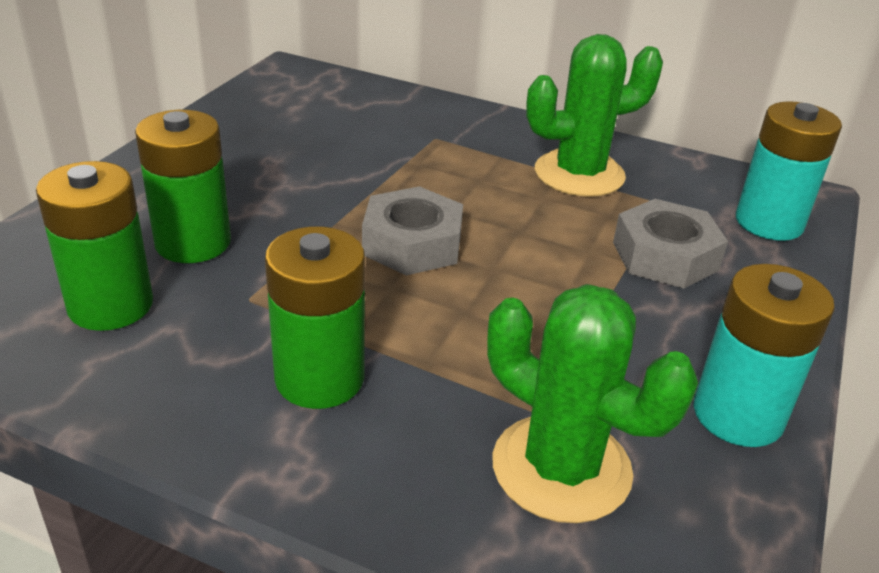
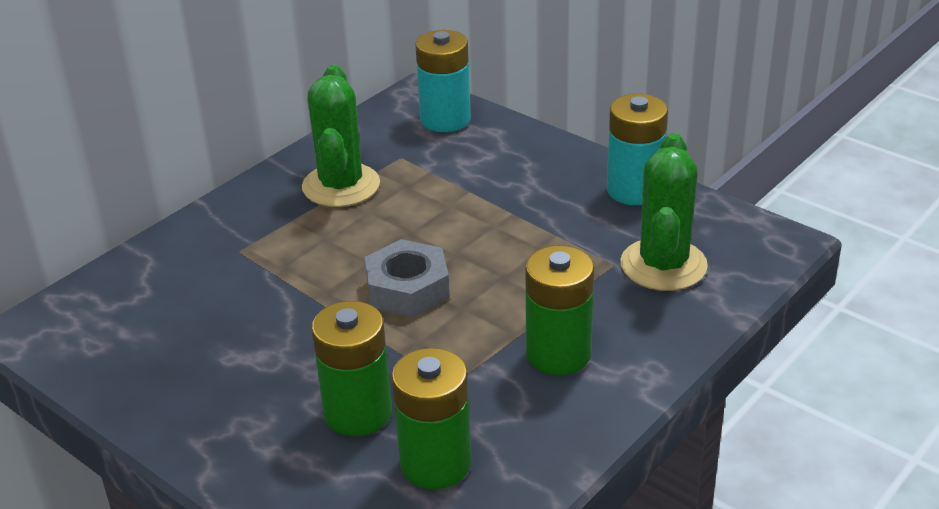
camera: 70 degrees left, 0 degrees up
green cactus [487,284,698,523] -> green cactus turned 45 degrees counterclockwise [621,133,708,291]
grey nut [613,199,728,289] -> none

